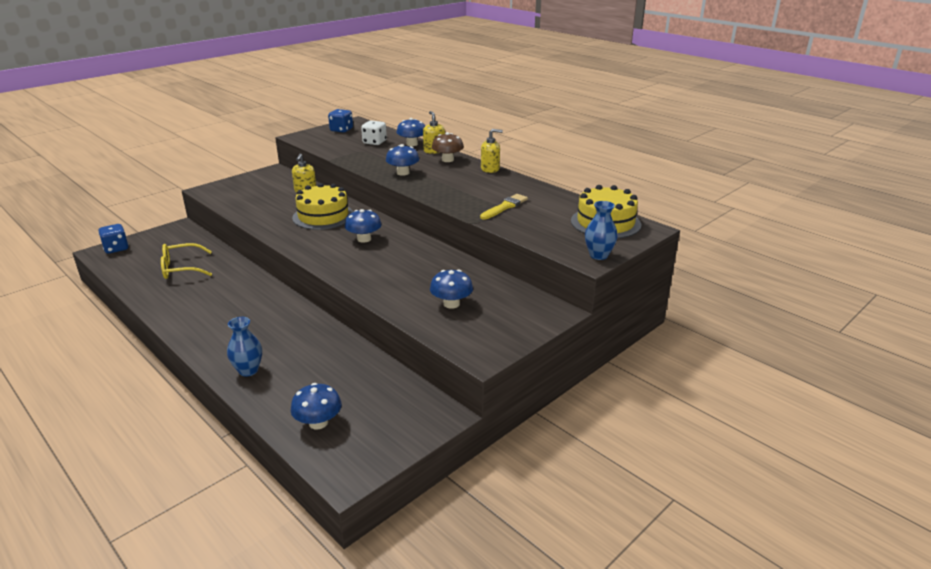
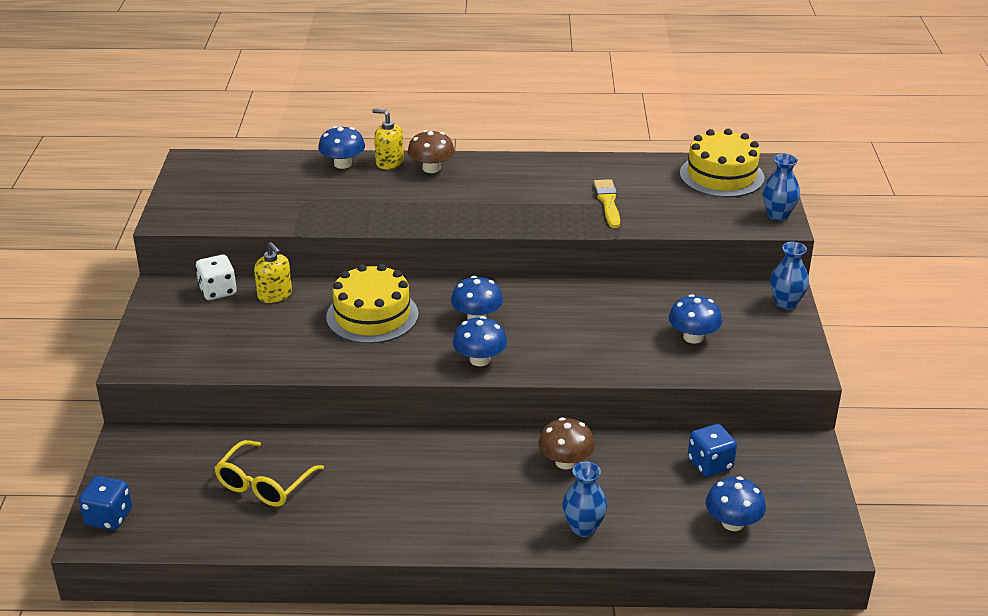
camera: 45 degrees left, 5 degrees up
blue dice [328,109,353,133] -> blue dice moved to [688,424,737,477]
white dice [361,120,387,145] -> white dice moved to [195,255,237,300]
blue mushroom [386,144,419,176] -> blue mushroom moved to [453,316,507,366]
yellow soap dispenser [481,129,503,173] -> none
none -> brown mushroom [538,417,595,470]
none -> blue vase [770,242,809,310]

